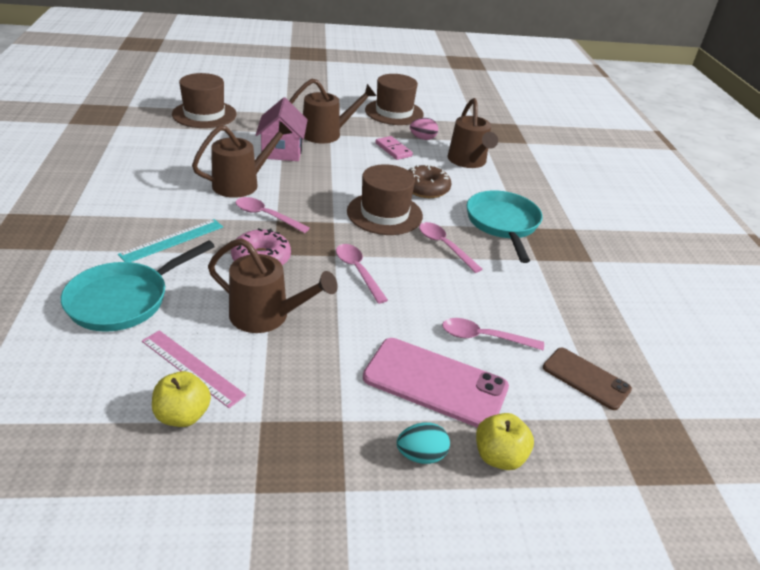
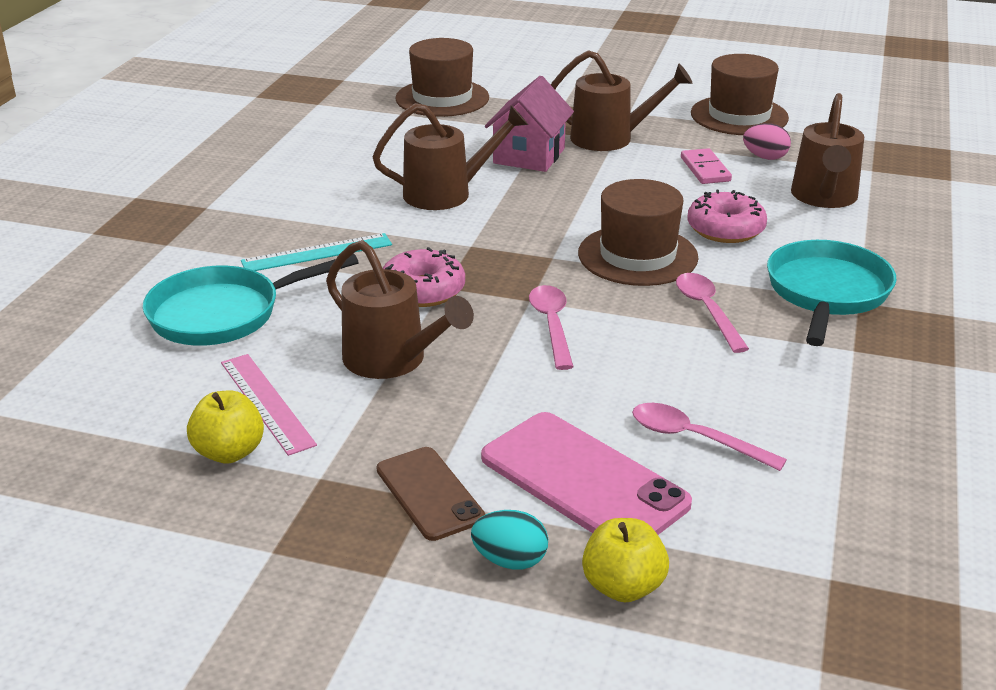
camera: 25 degrees right, 5 degrees down
pink spoon [236,197,310,233] -> none
brown donut [408,164,451,198] -> pink donut [687,190,767,243]
brown phone [543,348,632,410] -> brown phone moved to [377,447,485,541]

